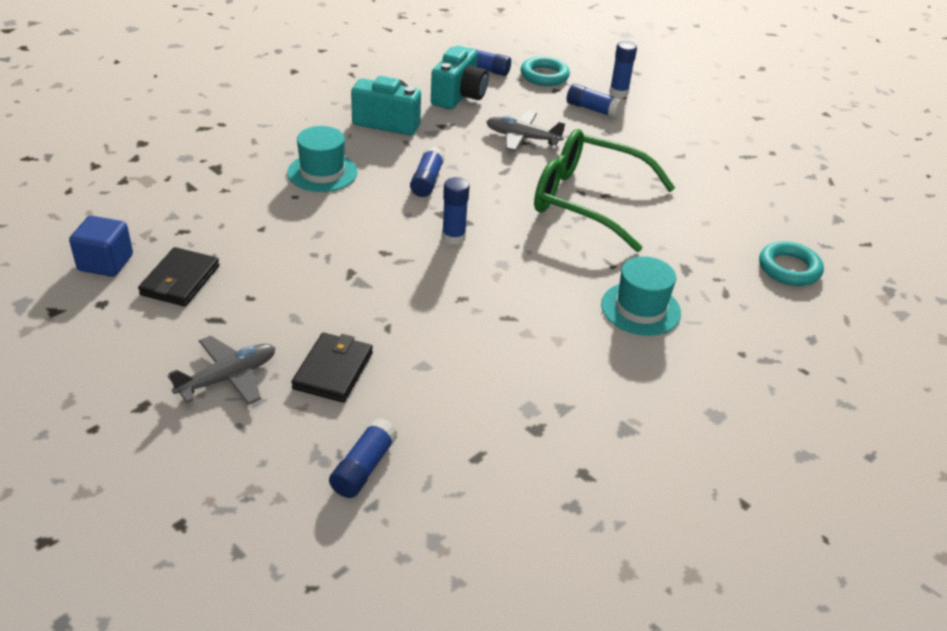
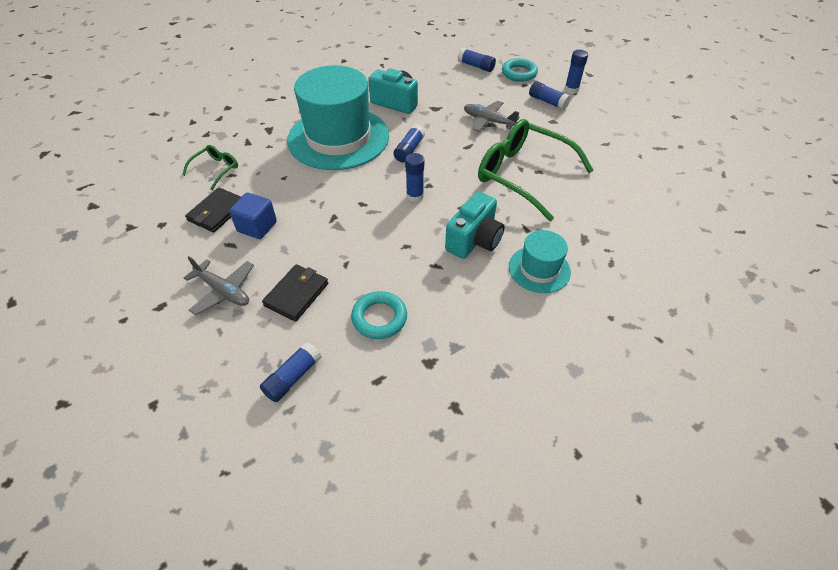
camera: 15 degrees right, 10 degrees up
blue cube [69,216,133,277] -> blue cube moved to [229,193,277,239]
grey plane [167,336,275,405] -> grey plane turned 60 degrees clockwise [184,256,254,315]
turquoise hat [287,126,357,192] -> turquoise hat [287,65,389,170], size x2.08
turquoise camera [431,46,489,109] -> turquoise camera moved to [445,192,505,259]
turquoise ring [759,241,824,286] -> turquoise ring moved to [351,291,407,339]
none -> green glasses [182,145,238,190]

